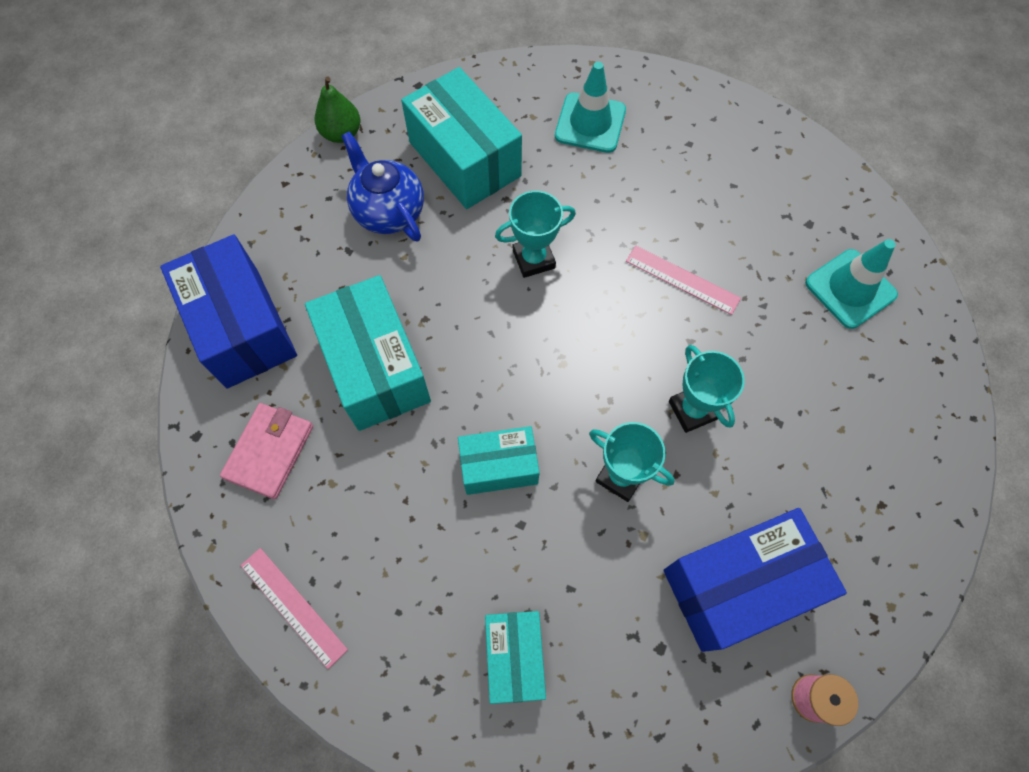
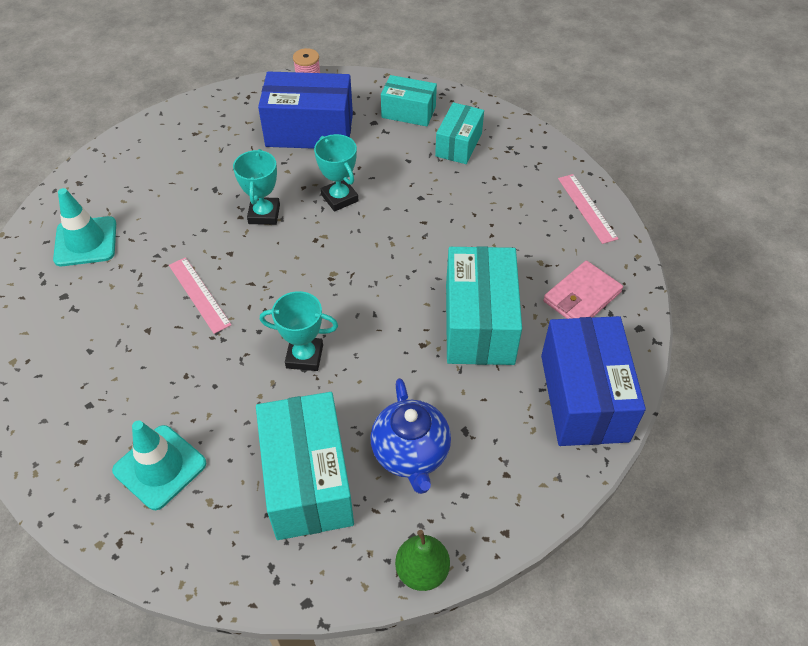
camera: 155 degrees left, 15 degrees down
turquoise box [458,426,540,495] -> turquoise box moved to [381,75,437,126]

